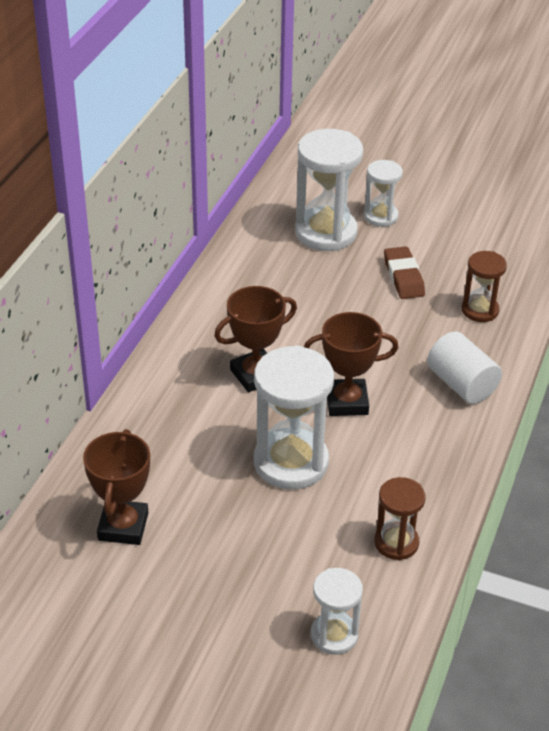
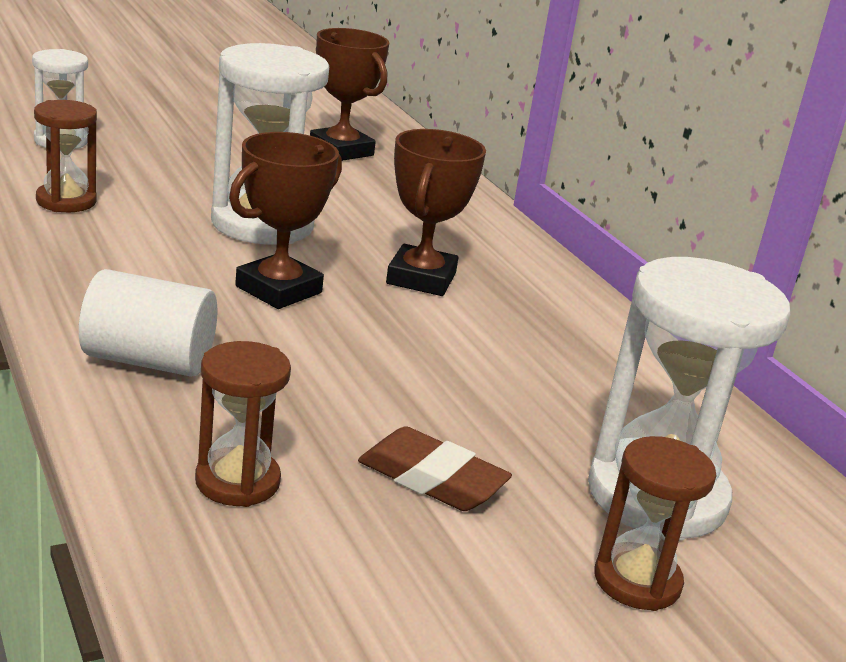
camera: 130 degrees right, 15 degrees down
white hourglass [364,160,403,227] -> brown hourglass [595,436,716,611]

